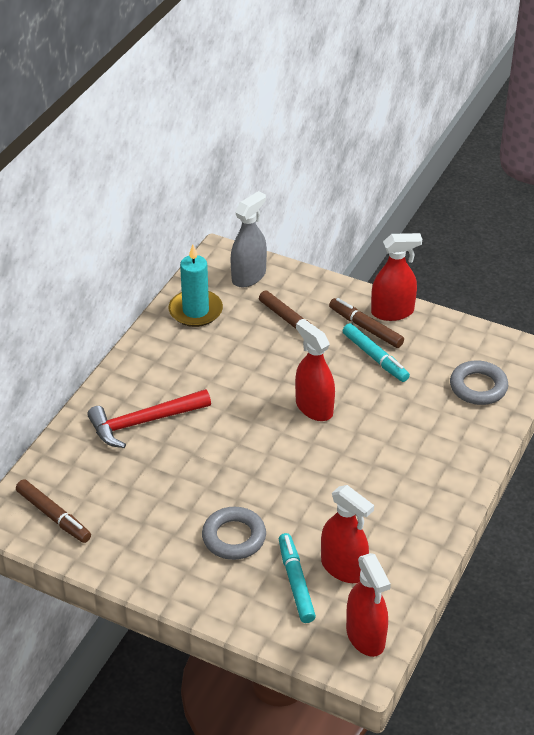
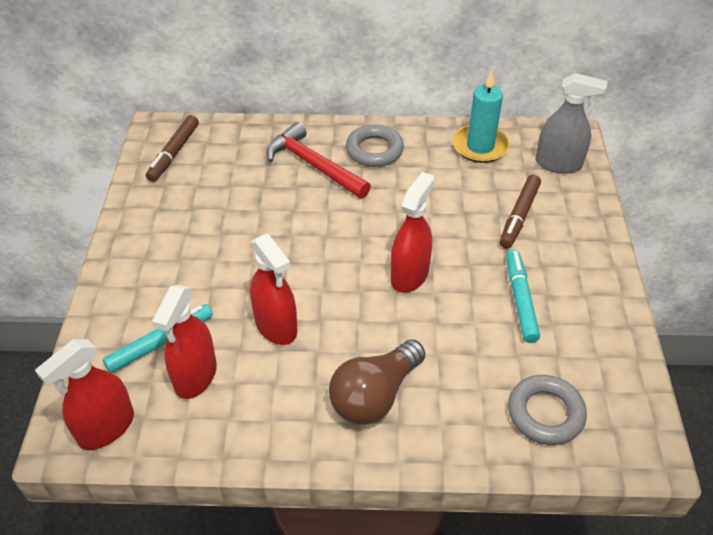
camera: 65 degrees right, 5 degrees up
grey ring [202,507,266,560] -> grey ring moved to [346,124,404,167]
brown marker [329,298,404,348] -> none
turquoise marker [343,323,410,382] -> turquoise marker turned 150 degrees clockwise [506,249,540,343]
red spray bottle [371,233,422,321] -> red spray bottle moved to [250,234,297,345]
none -> brown light bulb [329,339,425,425]

